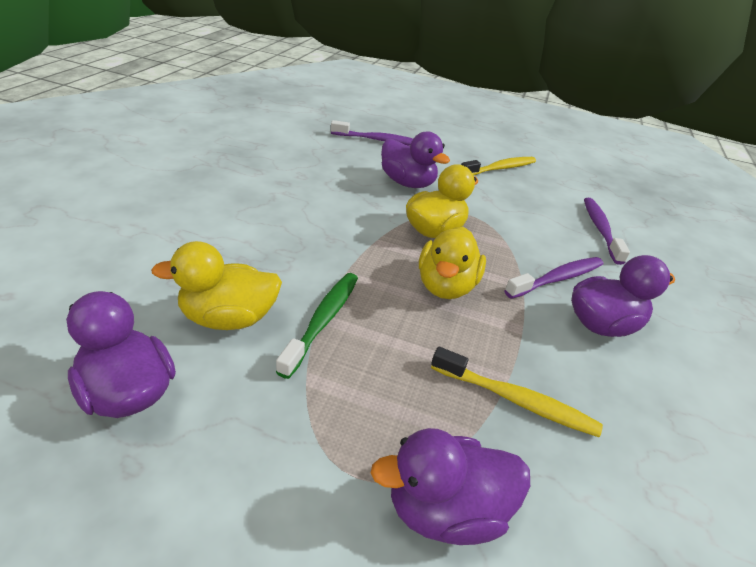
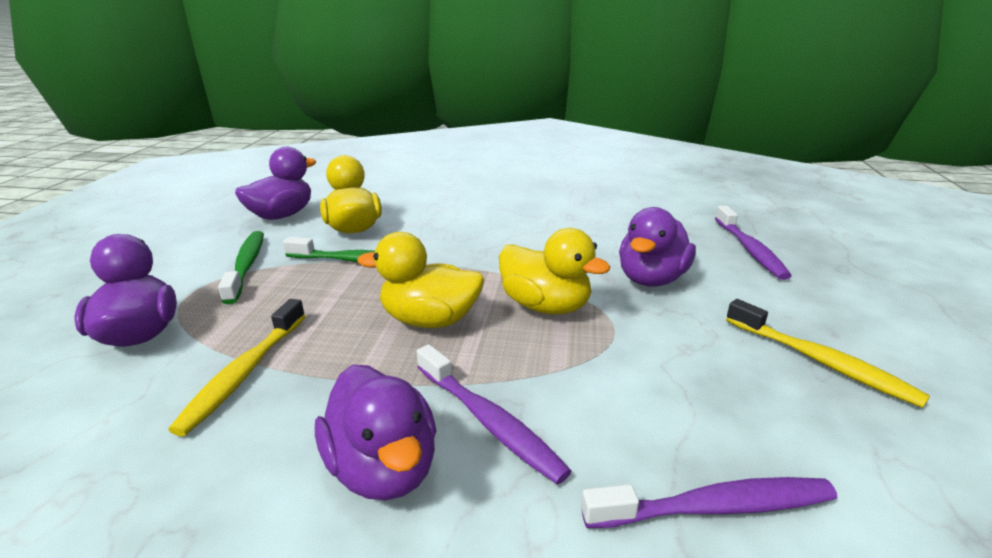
camera: 85 degrees right, 10 degrees down
none -> green toothbrush [218,231,264,304]

